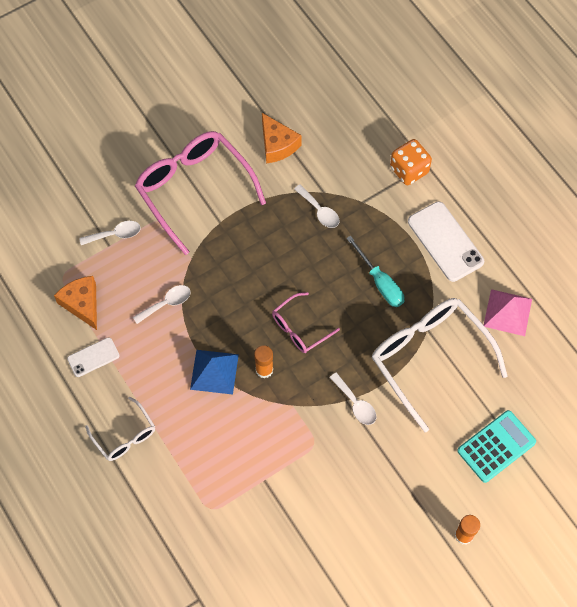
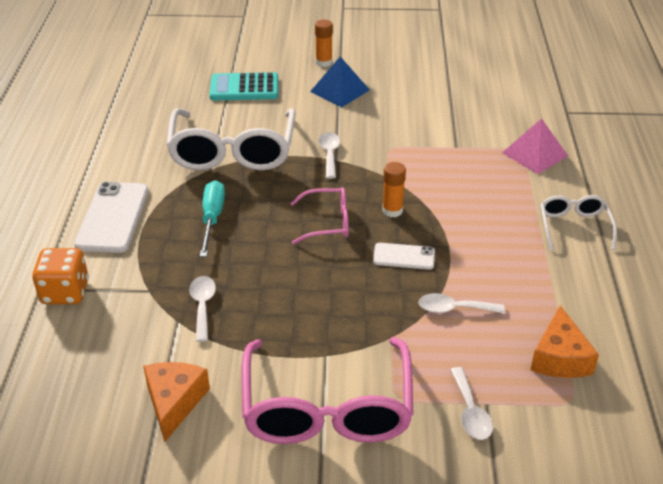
camera: 145 degrees left, 25 degrees down
white phone [67,337,120,377] -> white phone moved to [373,243,435,270]
white spoon [79,221,140,245] -> white spoon turned 120 degrees counterclockwise [450,367,493,440]
blue pyramid [190,350,239,395] -> blue pyramid moved to [310,57,370,107]
pink pyramid [484,289,532,336] -> pink pyramid moved to [502,118,568,174]

